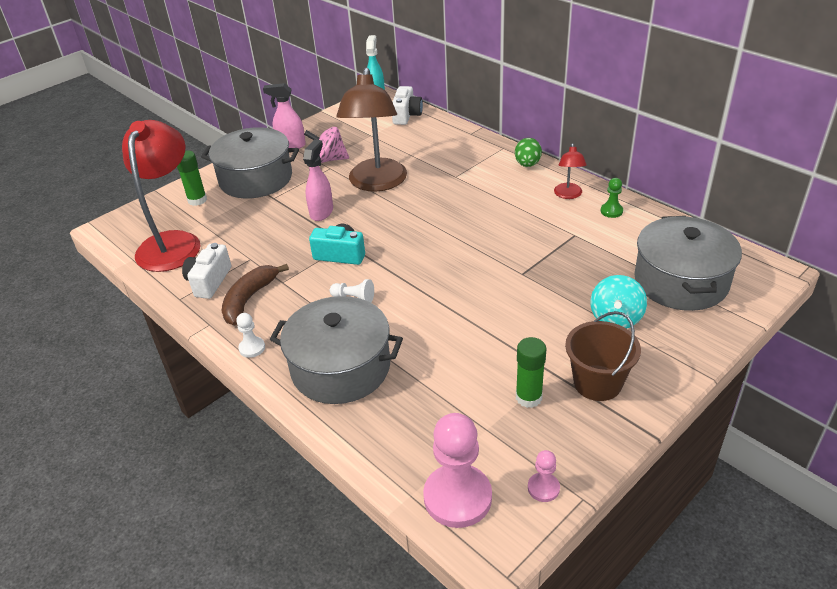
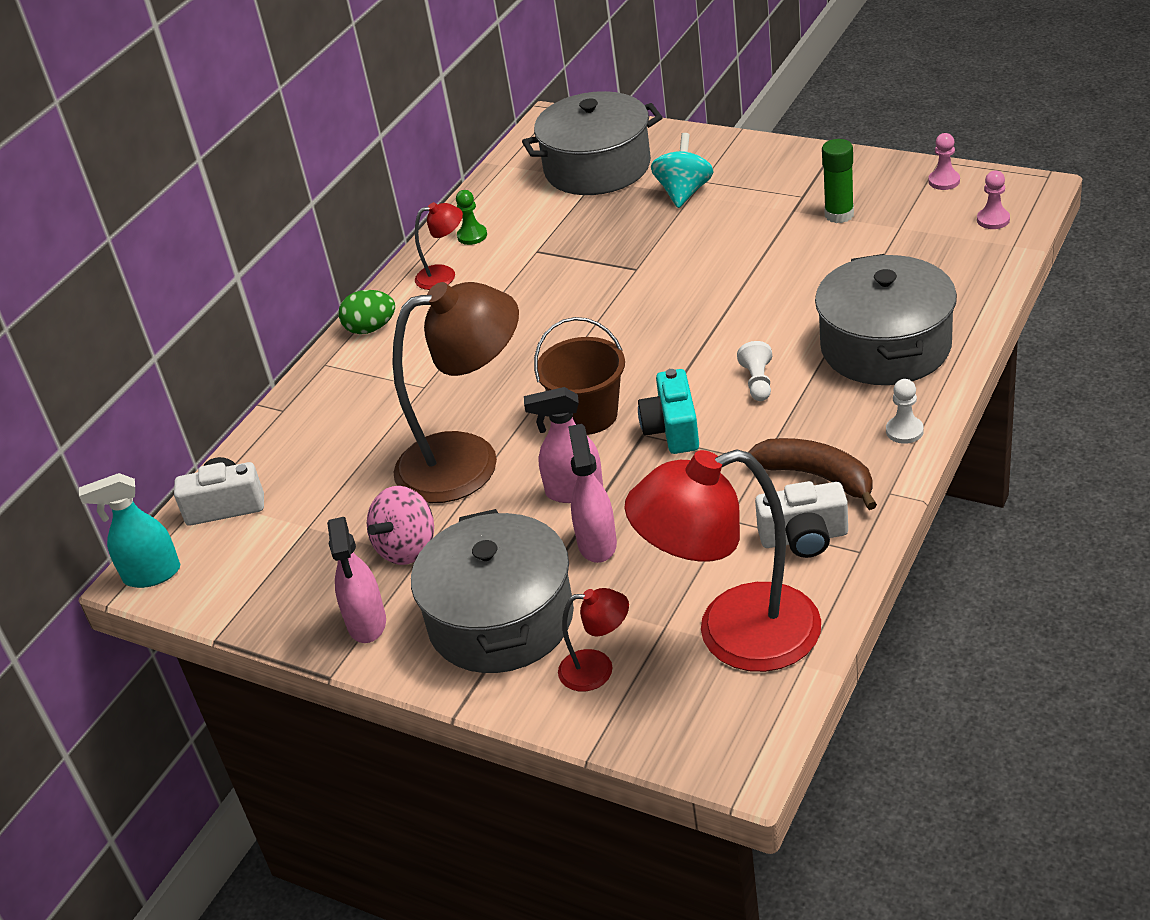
camera: 105 degrees left, 0 degrees up
green glue stick [177,150,207,206] -> red lamp [558,588,629,691]
brown banana [222,264,289,325] -> brown banana turned 150 degrees counterclockwise [748,438,877,510]
pink spinning top [304,127,349,163] -> pink spinning top turned 45 degrees clockwise [367,486,434,565]
pink pawn [423,413,492,528] -> pink pawn [977,171,1010,229], size x0.47
brown bucket [565,311,641,401] -> brown bucket moved to [534,317,625,435]
turquoise spinning top [590,275,647,329] -> turquoise spinning top turned 75 degrees counterclockwise [651,133,714,208]
none -> pink spray bottle [568,424,617,563]

